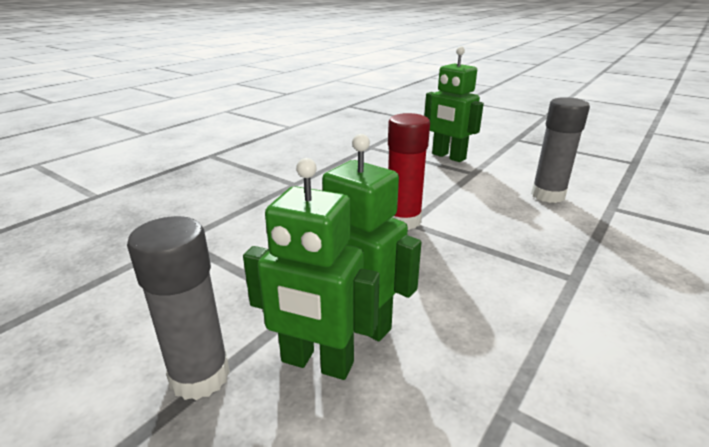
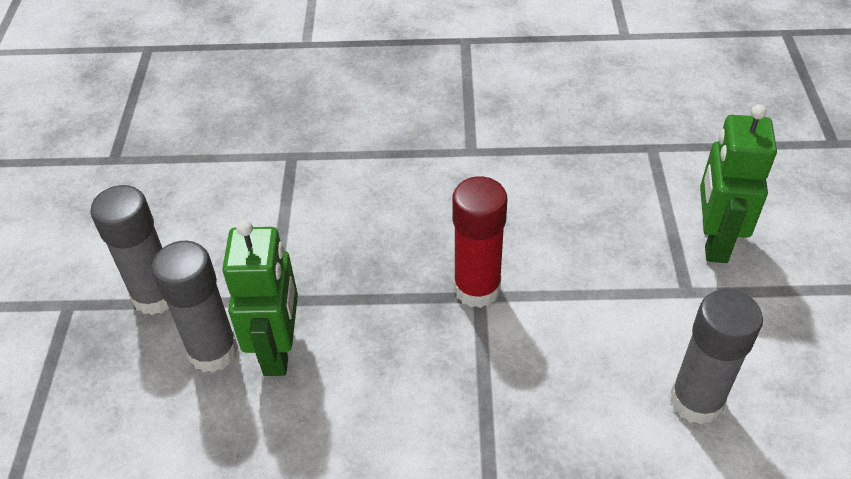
camera: 55 degrees right, 20 degrees up
green robot [243,158,380,380] -> grey glue stick [151,241,238,373]

